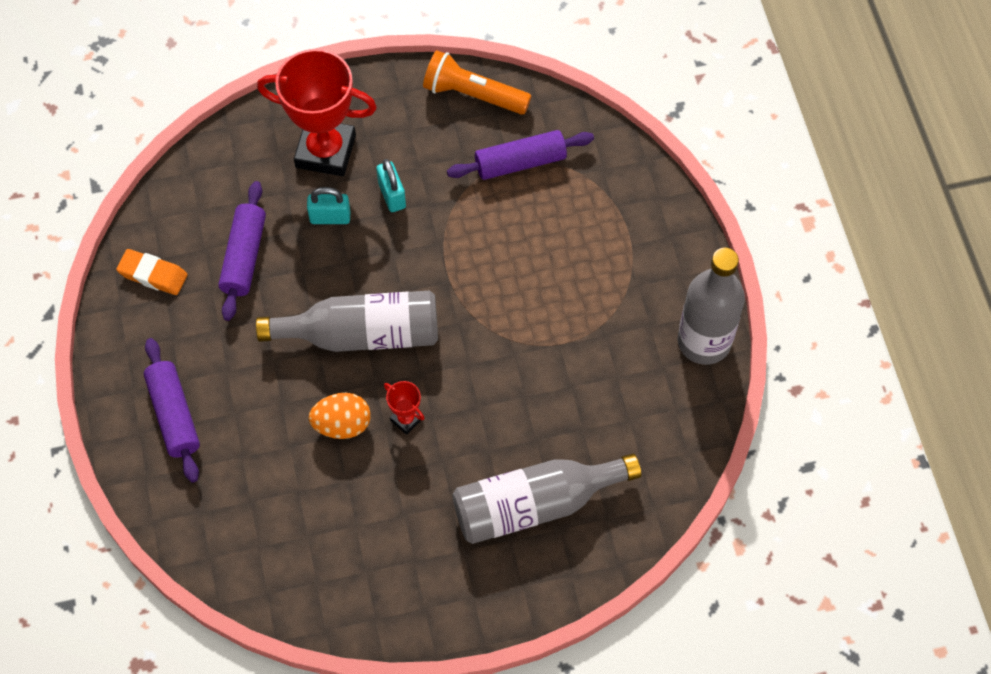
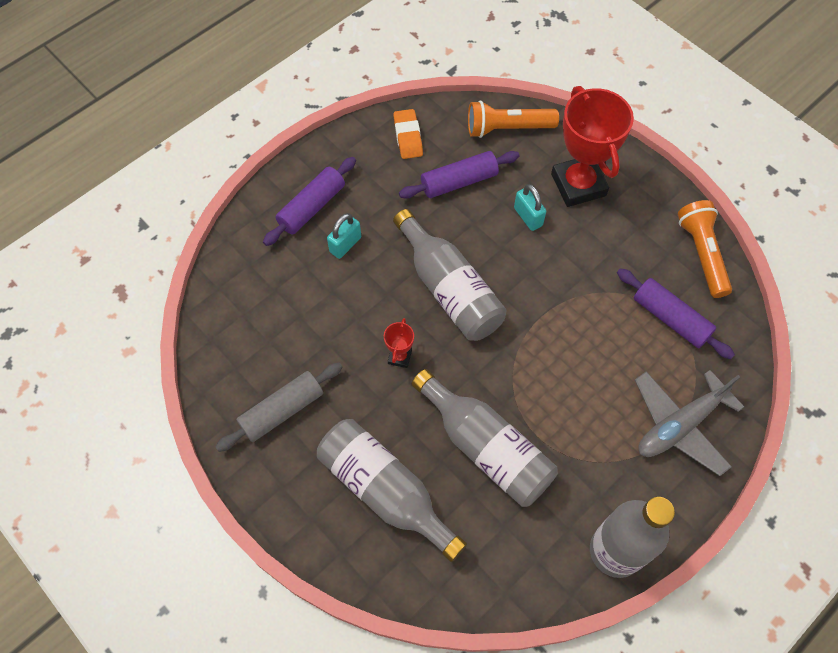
camera: 60 degrees right, 0 degrees up
orange egg [309,393,371,439] -> none
turquoise padlock [376,159,406,212] -> turquoise padlock moved to [327,213,361,259]
none -> grey rolling pin [215,363,343,452]
none -> grey bottle [411,369,558,507]
none -> orange flashlight [468,100,559,138]
none -> grey plane [635,370,744,476]

